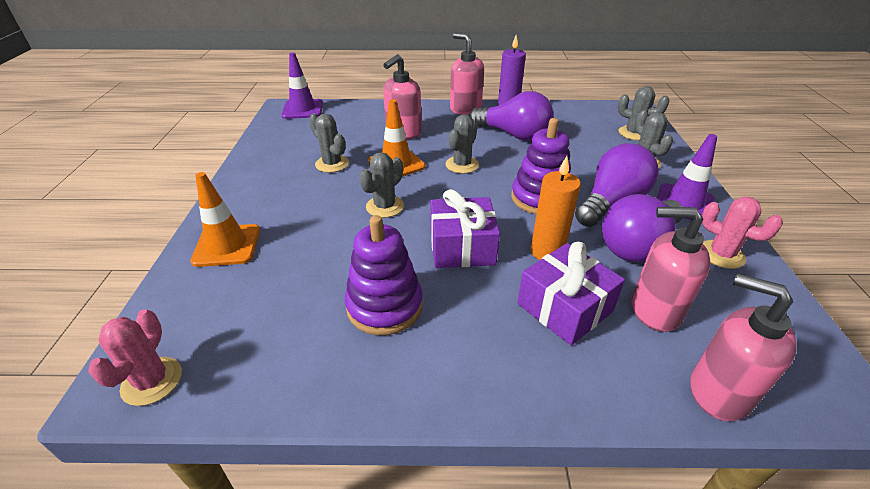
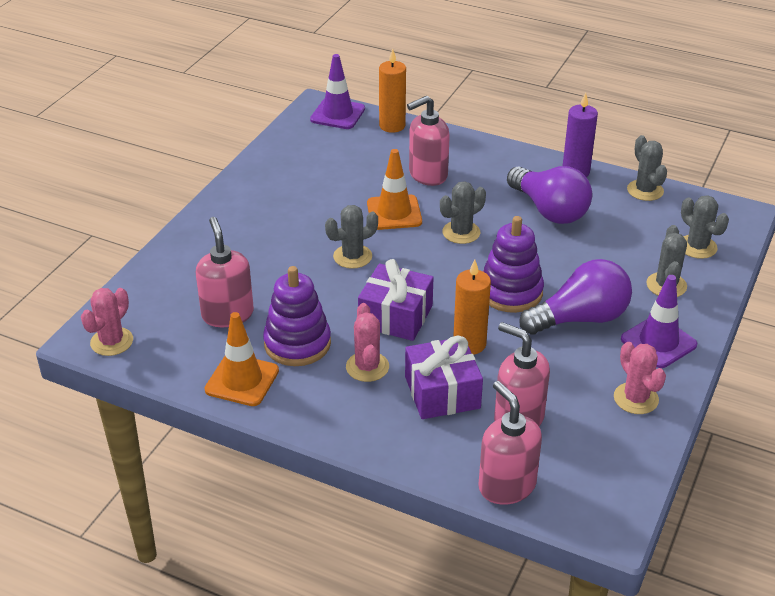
camera: 25 degrees right, 0 degrees up
orange traffic cone [190,172,260,267] -> orange traffic cone moved to [205,312,279,406]
grey cactus [309,113,349,173] -> grey cactus moved to [627,135,667,201]
pink soap dispenser [450,33,484,115] -> pink soap dispenser moved to [196,217,254,327]
purple light bulb [602,194,682,262] -> none
none -> pink cactus [346,303,389,382]
none -> orange candle [379,49,406,133]

